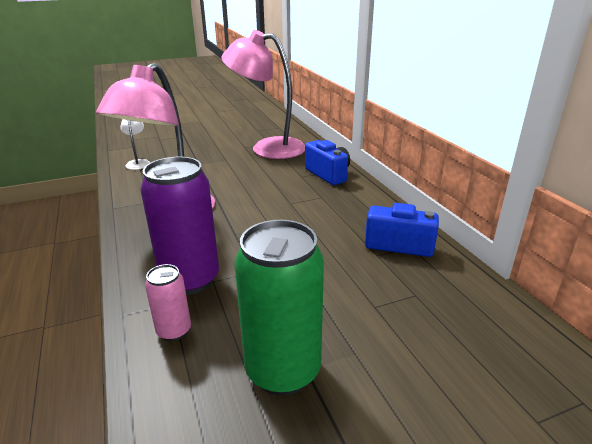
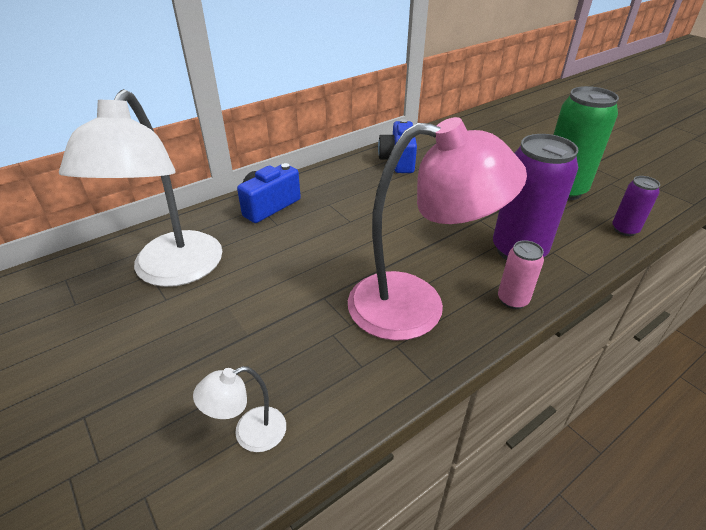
camera: 105 degrees left, 10 degrees up
pink can [145,264,191,341] -> pink can moved to [498,240,544,309]
pink lamp [221,30,305,159] -> white lamp [59,89,223,287]
none -> purple can [612,176,660,236]

